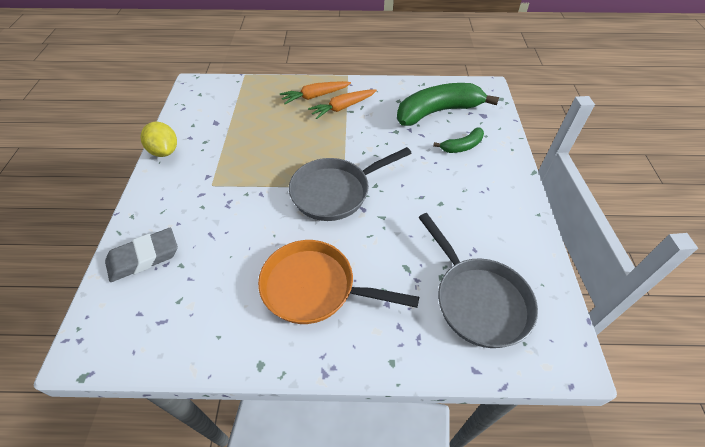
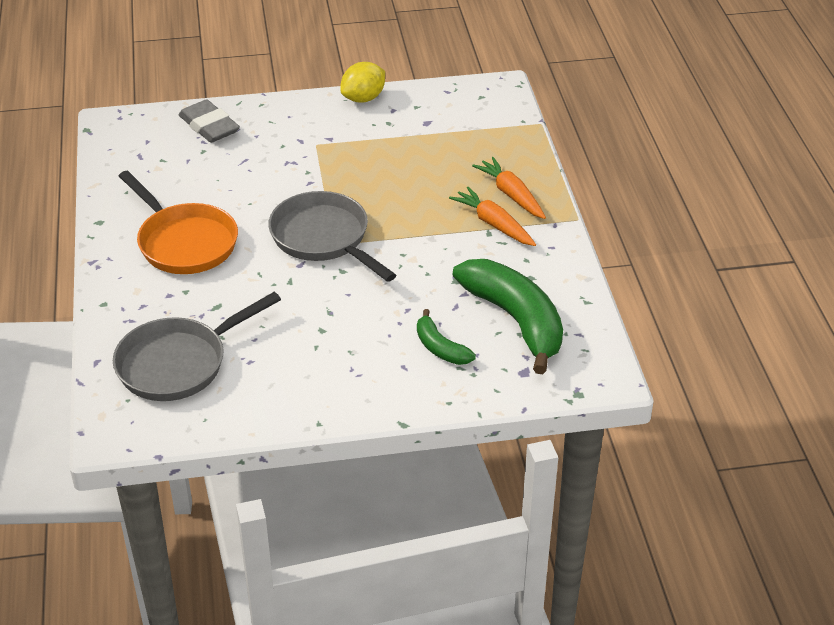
camera: 80 degrees right, 10 degrees down
orange pan [258,240,419,324] -> orange pan turned 135 degrees clockwise [119,171,238,274]

